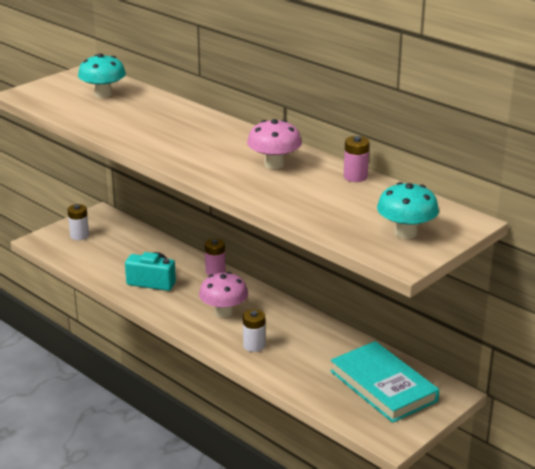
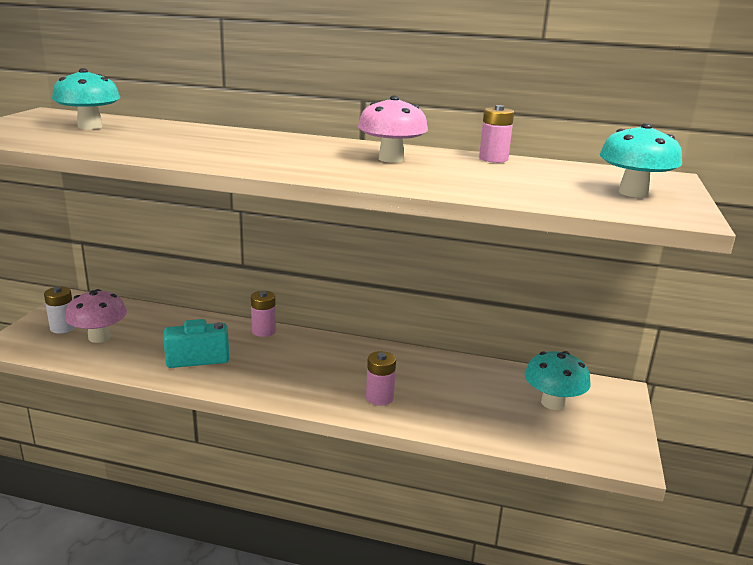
camera: 30 degrees left, 5 degrees down
pink mushroom [199,272,248,317] -> pink mushroom moved to [65,289,127,343]
white battery [243,309,265,352] -> pink battery [366,351,396,406]
turquoise book [330,341,439,423] -> turquoise mushroom [524,351,591,410]

